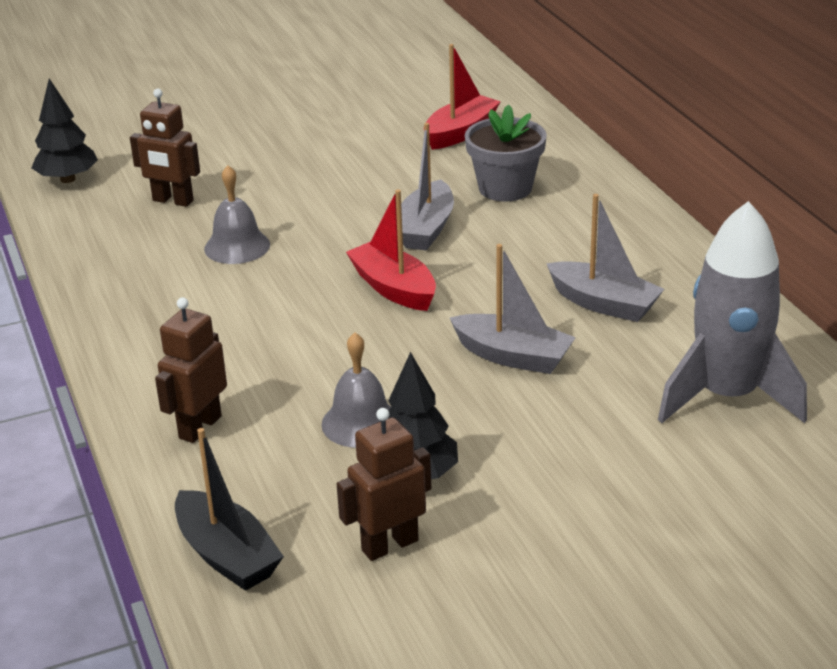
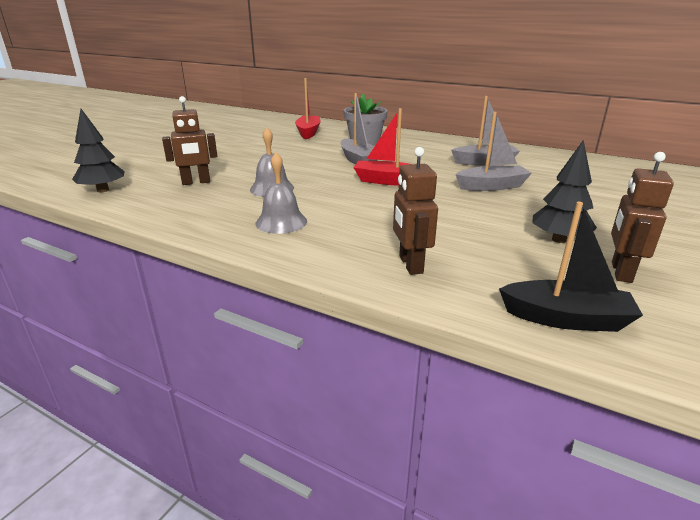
camera: 40 degrees left, 5 degrees down
grey bell [321,332,391,448] -> grey bell moved to [256,152,307,234]
grey rocket [658,201,807,423] -> none

